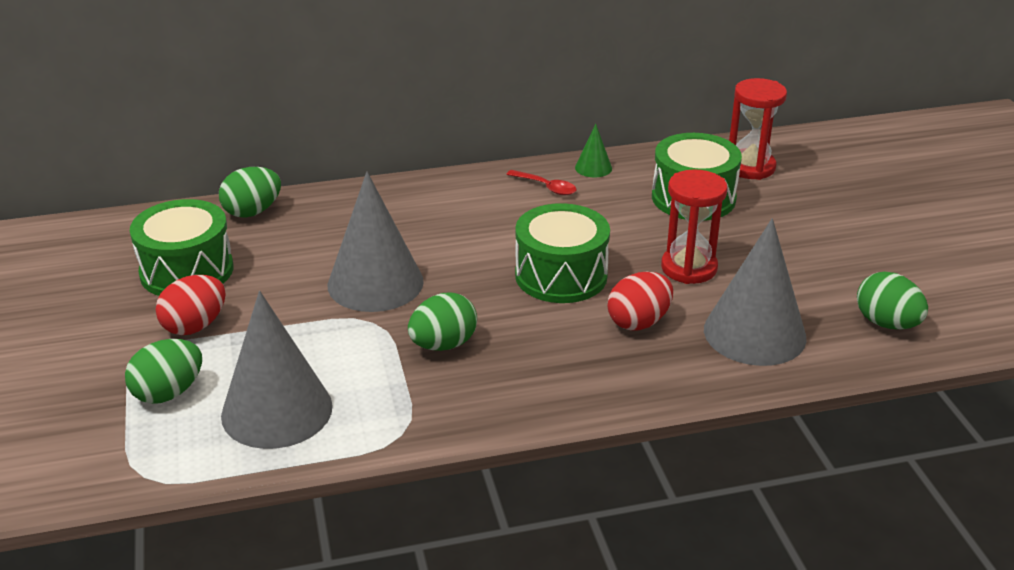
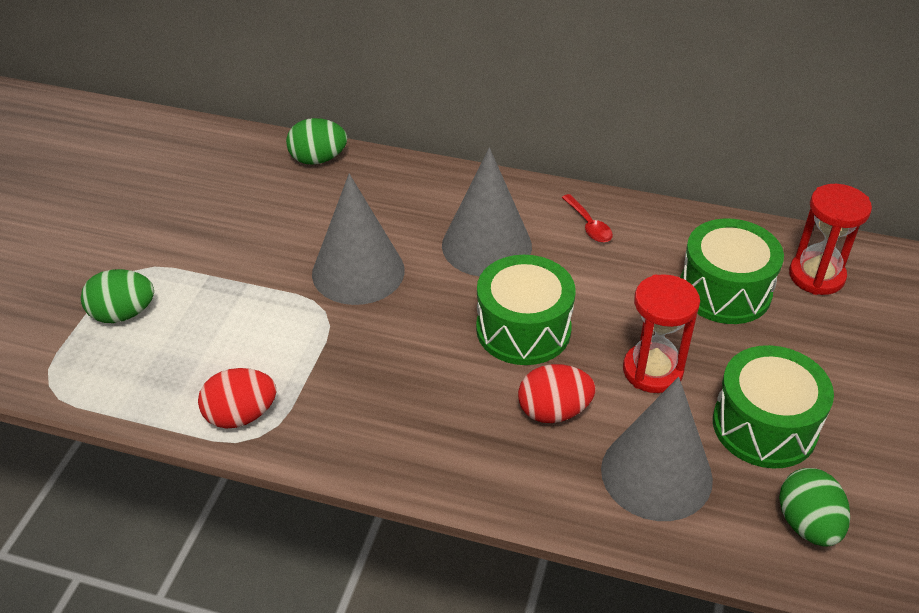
camera: 30 degrees right, 10 degrees up
green drum [130,199,233,296] -> green drum moved to [713,345,834,469]
red egg [156,275,225,335] -> red egg moved to [198,368,277,429]
grey cone [221,291,333,449] -> grey cone moved to [442,148,532,277]
green egg [408,292,477,351] -> none
green cone [575,124,612,178] -> none

